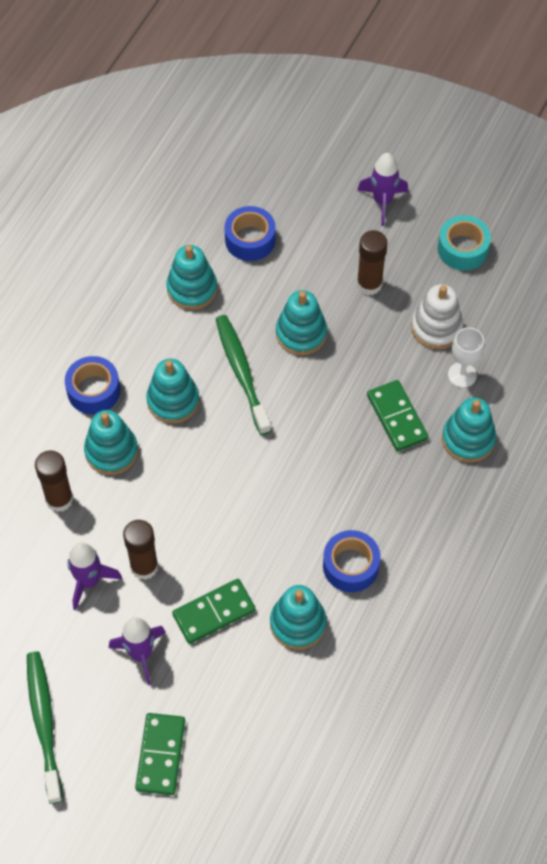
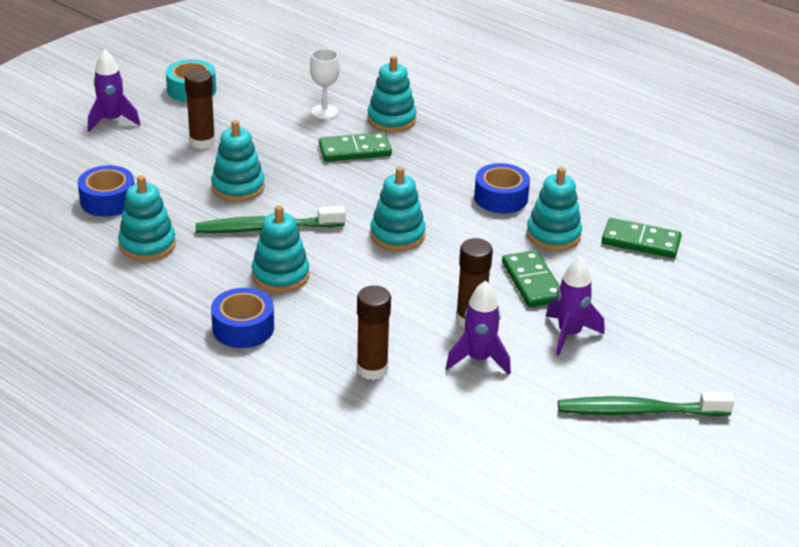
camera: 80 degrees left, 25 degrees down
turquoise stacking toy [84,410,138,475] -> turquoise stacking toy moved to [370,167,426,251]
green domino [135,713,185,795] -> green domino moved to [602,218,682,258]
white stacking toy [411,284,463,349] -> none

